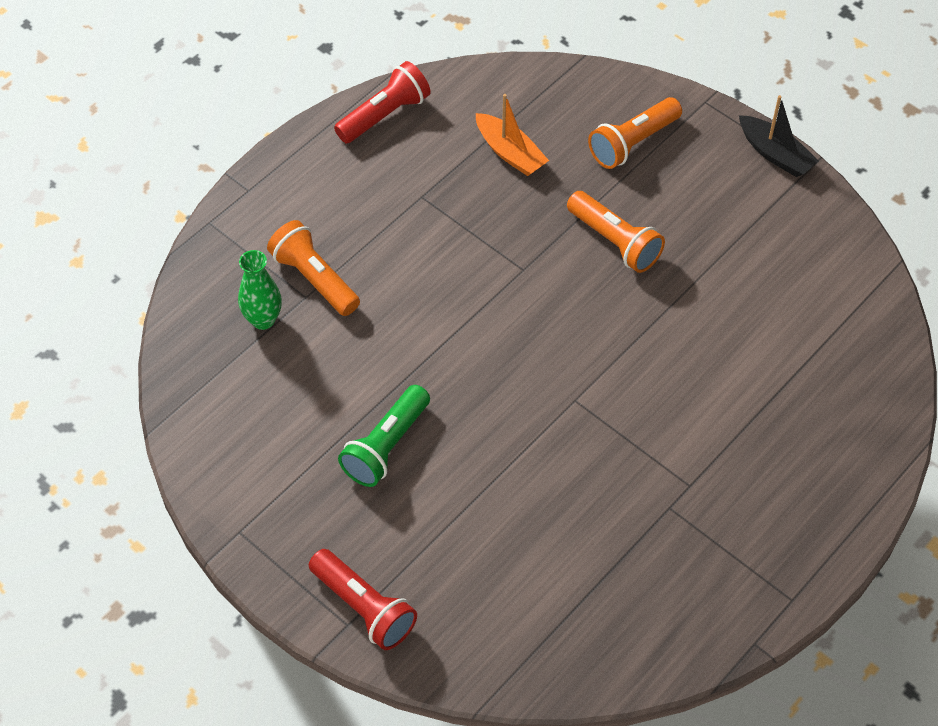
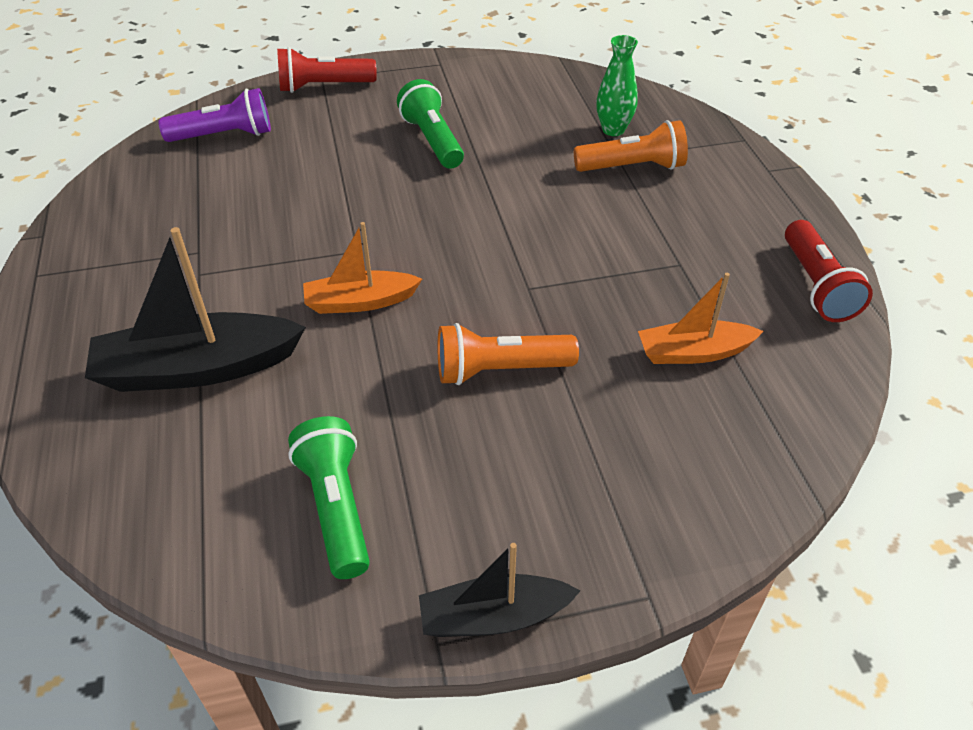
camera: 125 degrees right, 10 degrees down
orange flashlight [588,97,682,169] -> none
none -> black boat [85,227,306,392]
none -> purple flashlight [158,88,271,142]
none -> green flashlight [288,416,370,579]
none -> orange boat [303,222,422,314]

